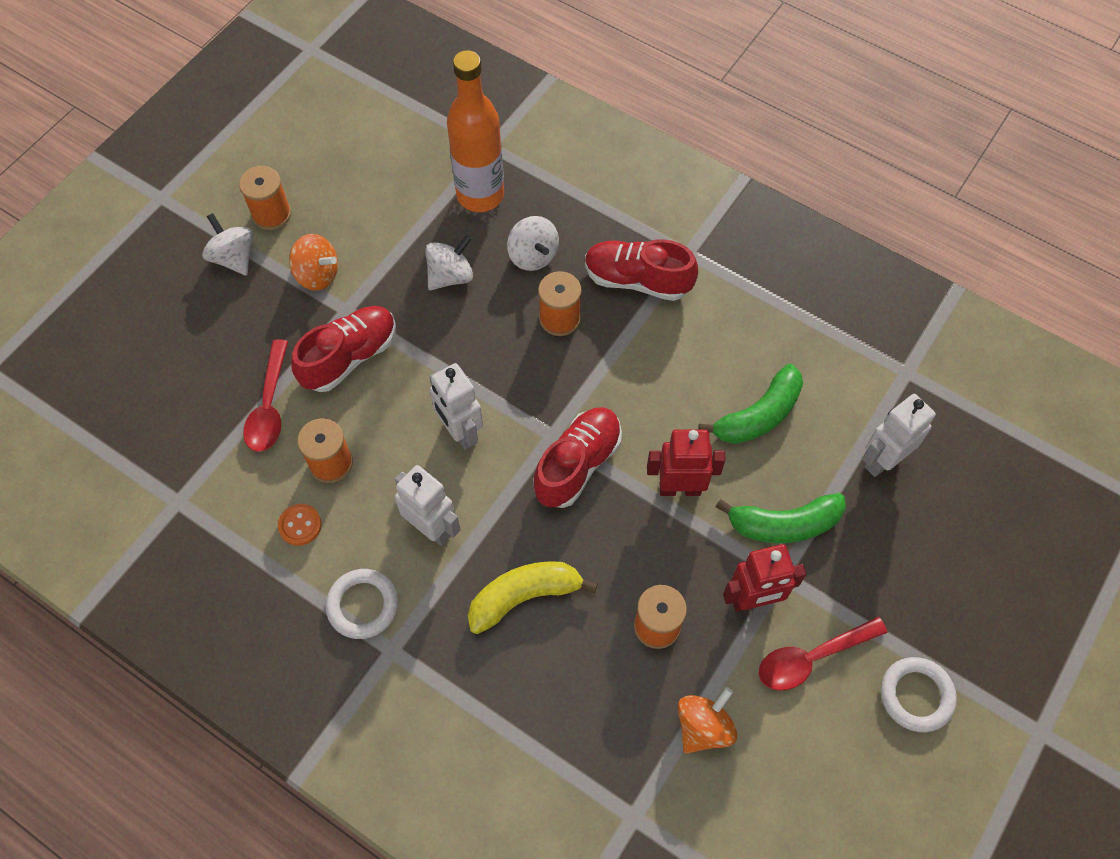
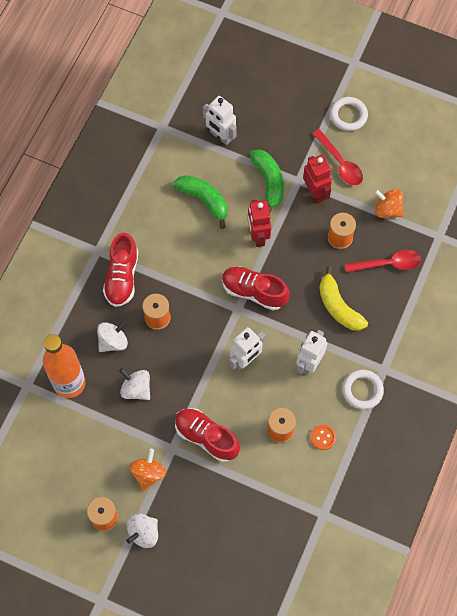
camera: 100 degrees left, 5 degrees up
red spoon [243,339,288,452] -> red spoon moved to [345,250,421,273]

